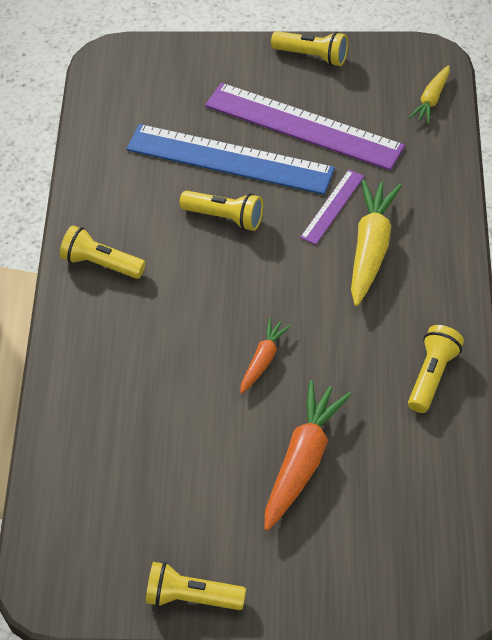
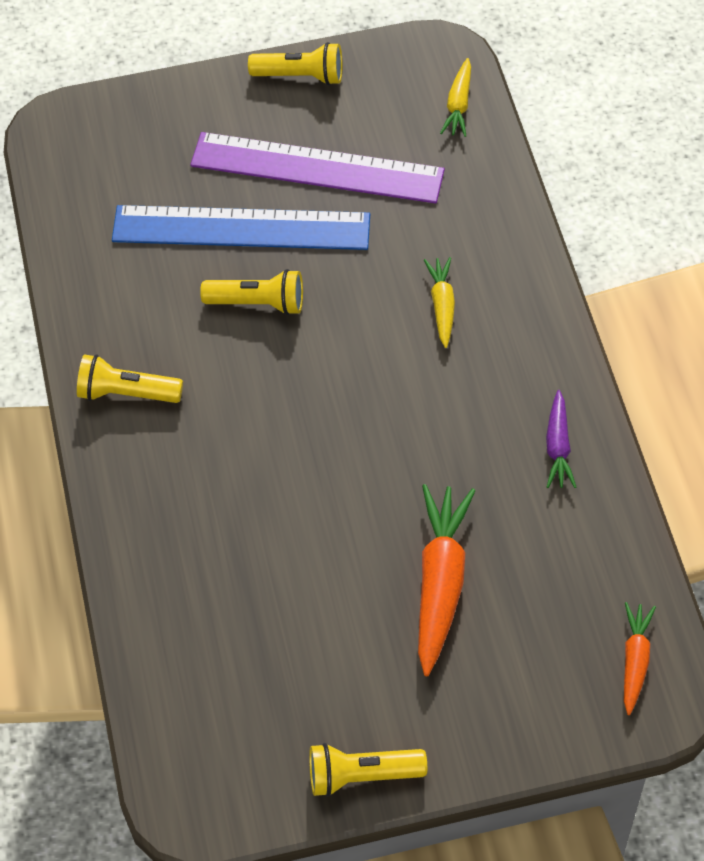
camera: 15 degrees left, 5 degrees up
orange carrot [240,318,291,394] -> orange carrot moved to [624,602,656,715]
purple ruler [300,170,364,245] -> none
yellow carrot [351,179,402,306] -> yellow carrot [424,257,455,348], size x0.56
yellow flashlight [408,325,464,413] -> purple carrot [546,390,576,488]

